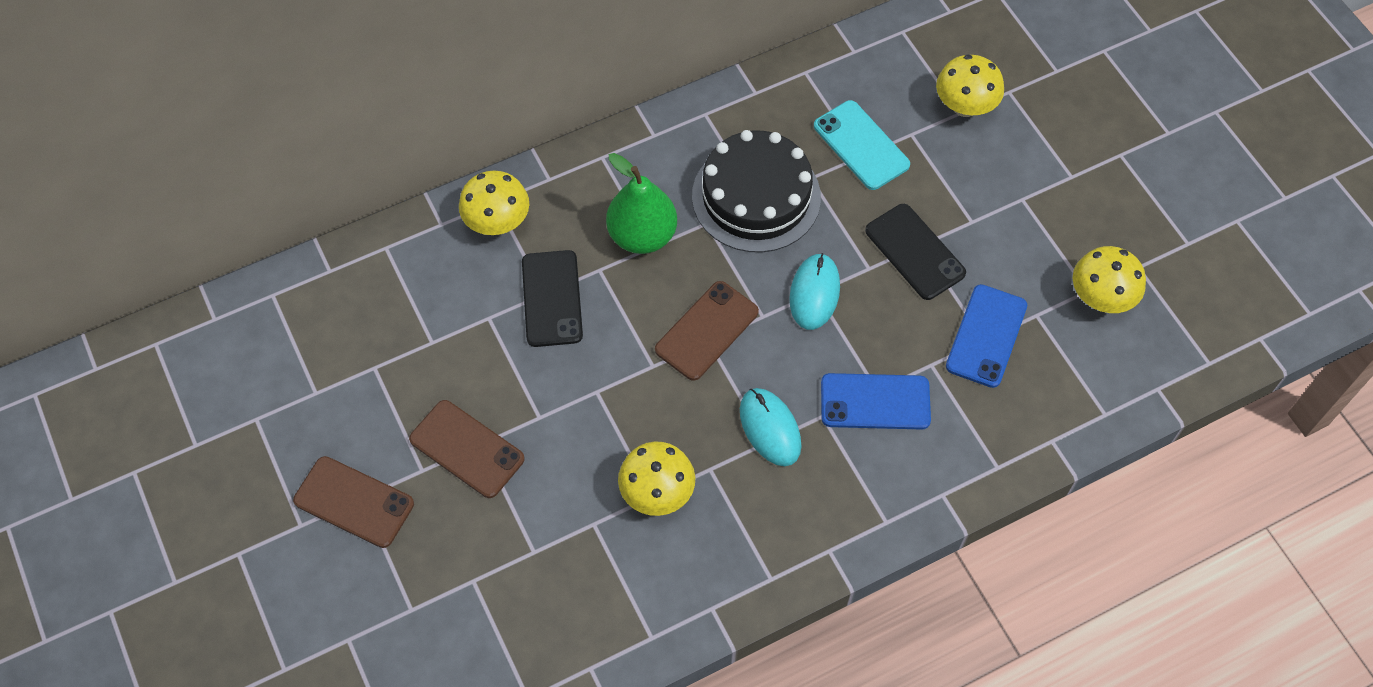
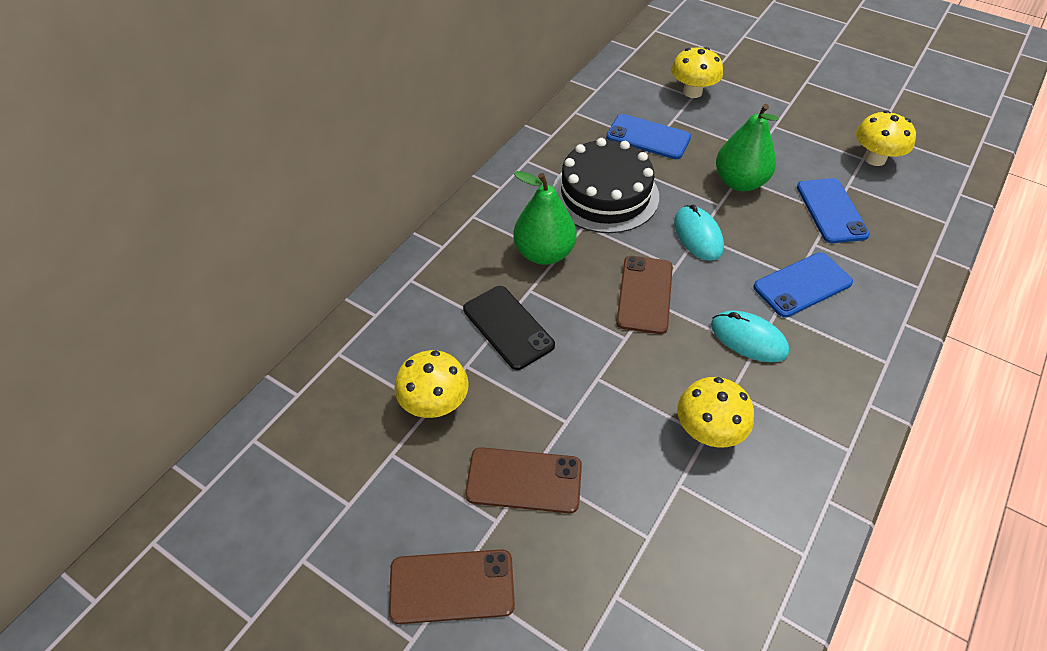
camera: 30 degrees left, 10 degrees down
yellow mushroom [459,171,529,235] -> yellow mushroom moved to [395,350,469,418]
turquoise phone [814,100,910,190] -> blue phone [606,114,691,159]
black phone [865,204,966,300] -> green pear [716,104,779,191]

